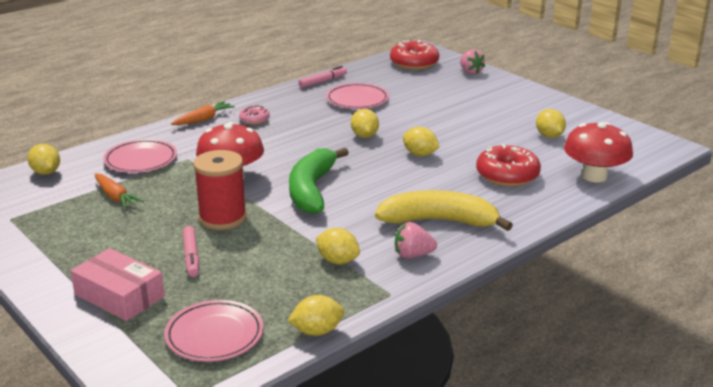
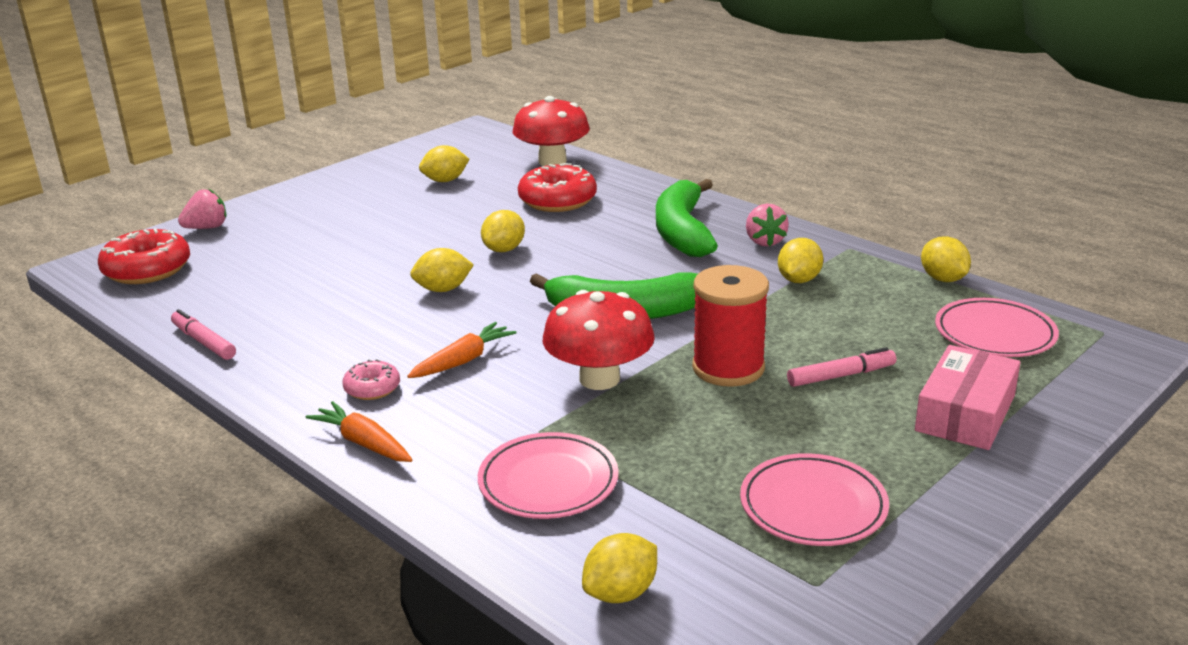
camera: 95 degrees left, 0 degrees up
orange carrot [95,174,144,209] -> orange carrot moved to [407,322,517,378]
pink plate [326,83,389,109] -> pink plate moved to [740,453,889,546]
yellow banana [375,190,513,231] -> green banana [656,179,718,257]

